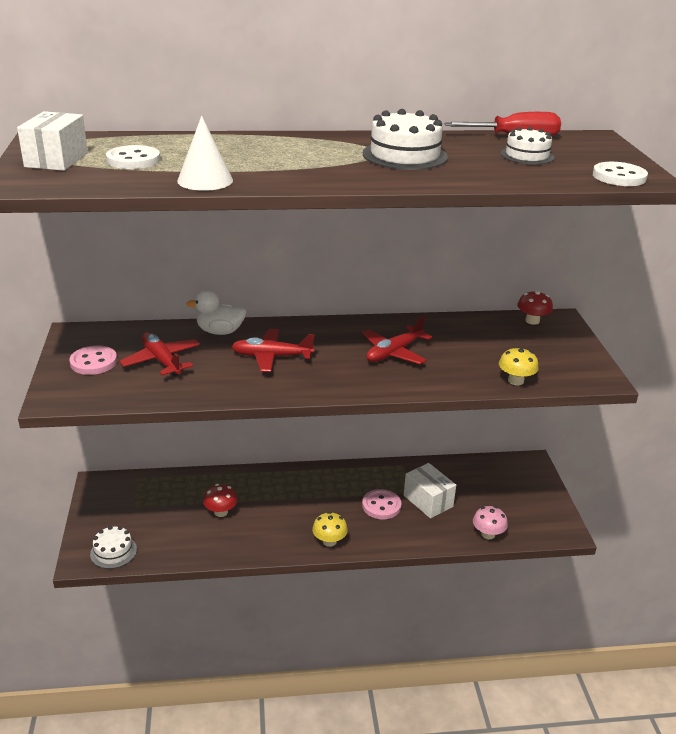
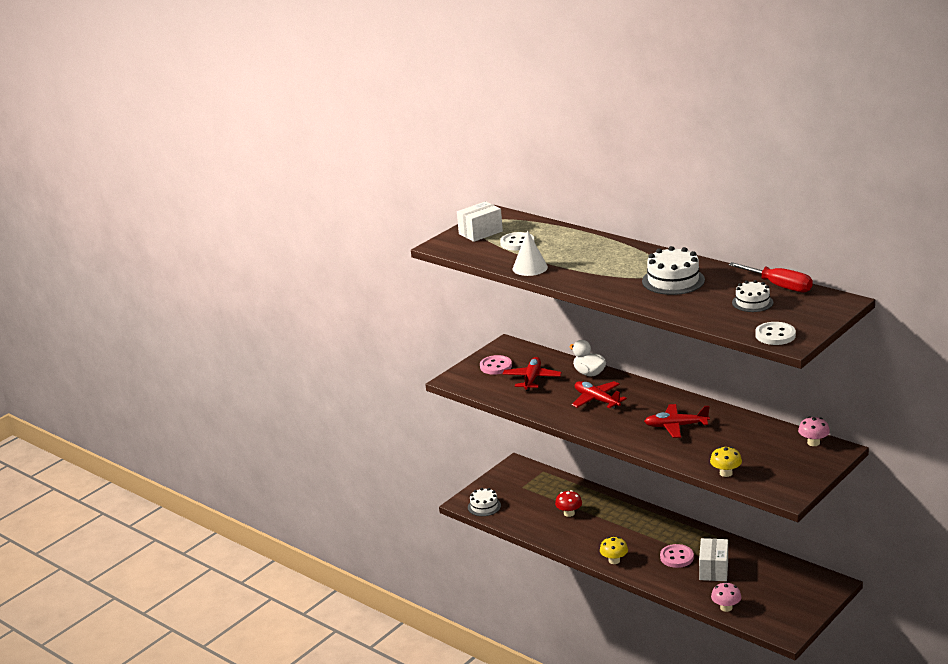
camera: 50 degrees right, 5 degrees down
red mushroom [517,290,553,325] -> pink mushroom [798,416,830,446]

